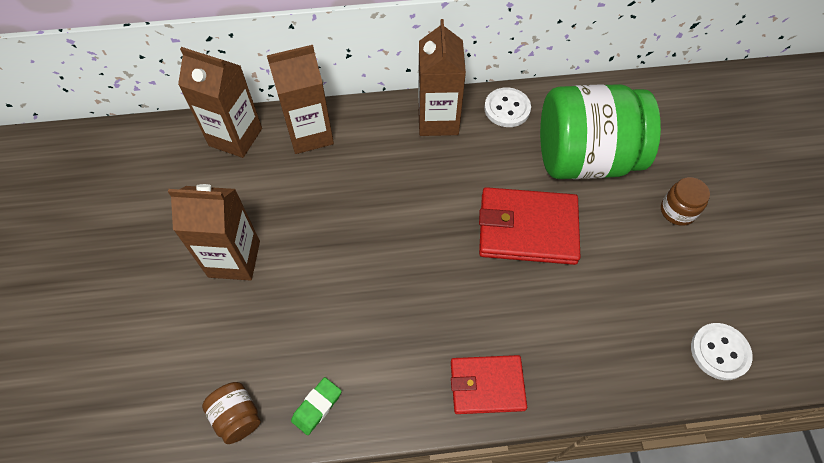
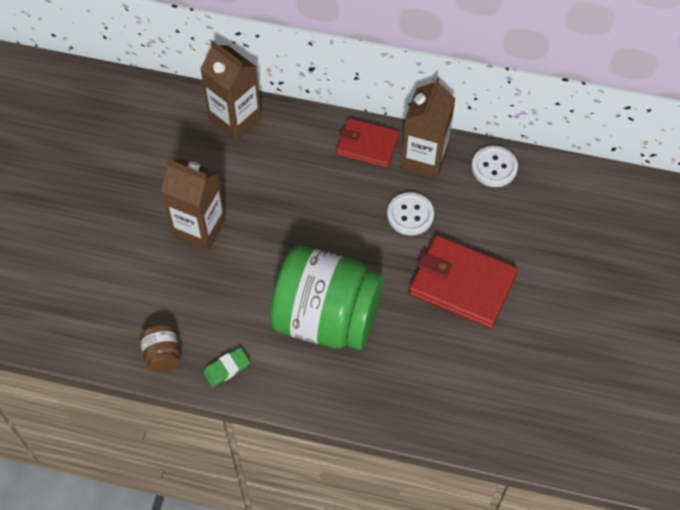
camera: 20 degrees right, 0 degrees up
brown carton [267,45,334,154] -> none
red wallet [451,355,527,414] -> red wallet moved to [336,118,400,168]
green jar [540,84,661,179] -> green jar moved to [270,246,384,350]
brown jar [661,177,710,226] -> none
white button [691,323,753,380] -> white button moved to [387,192,434,236]

